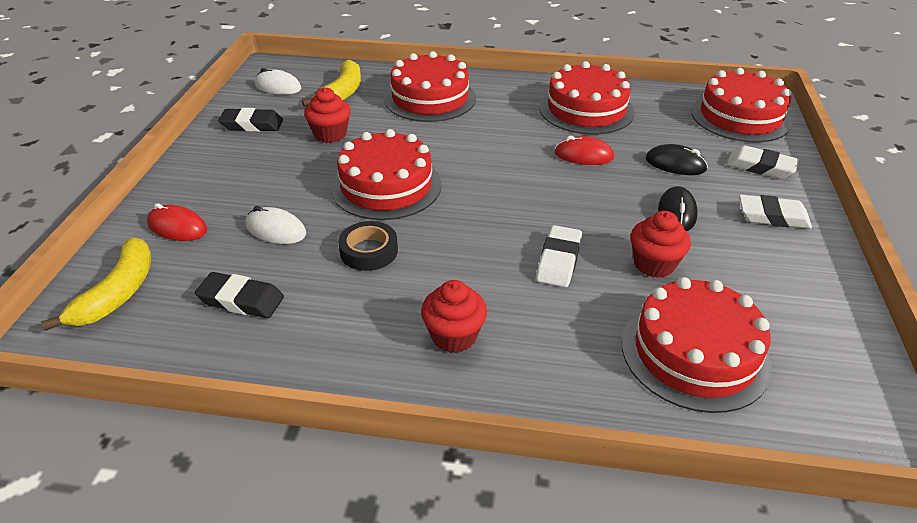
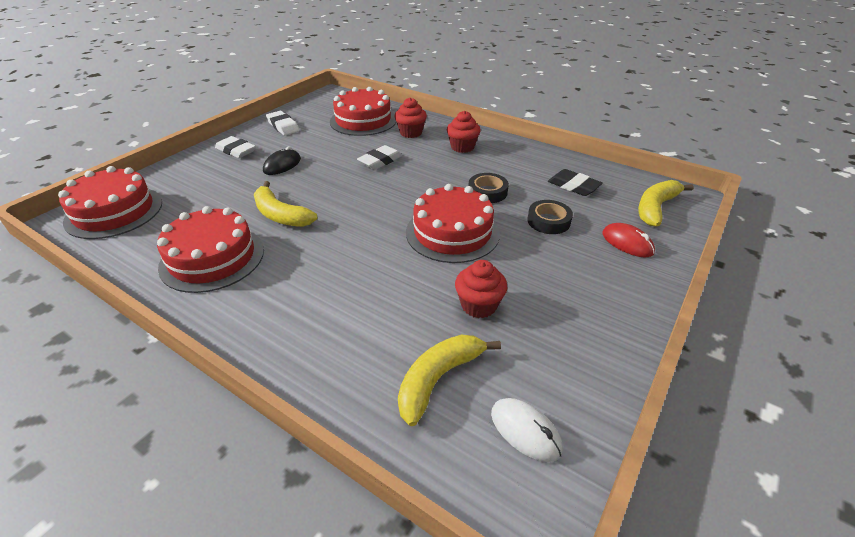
camera: 155 degrees left, 0 degrees up
black eraser [218,108,283,132] -> none
white mouse [246,206,306,244] -> black tape [527,200,573,234]
red cake [384,51,476,122] -> none
red mouse [554,136,614,165] -> yellow banana [254,181,317,227]
red cupcake [631,211,691,278] -> red cupcake moved to [395,97,427,138]
black mouse [646,144,708,175] -> none
white eraser [727,146,799,179] -> white eraser moved to [266,111,299,136]

